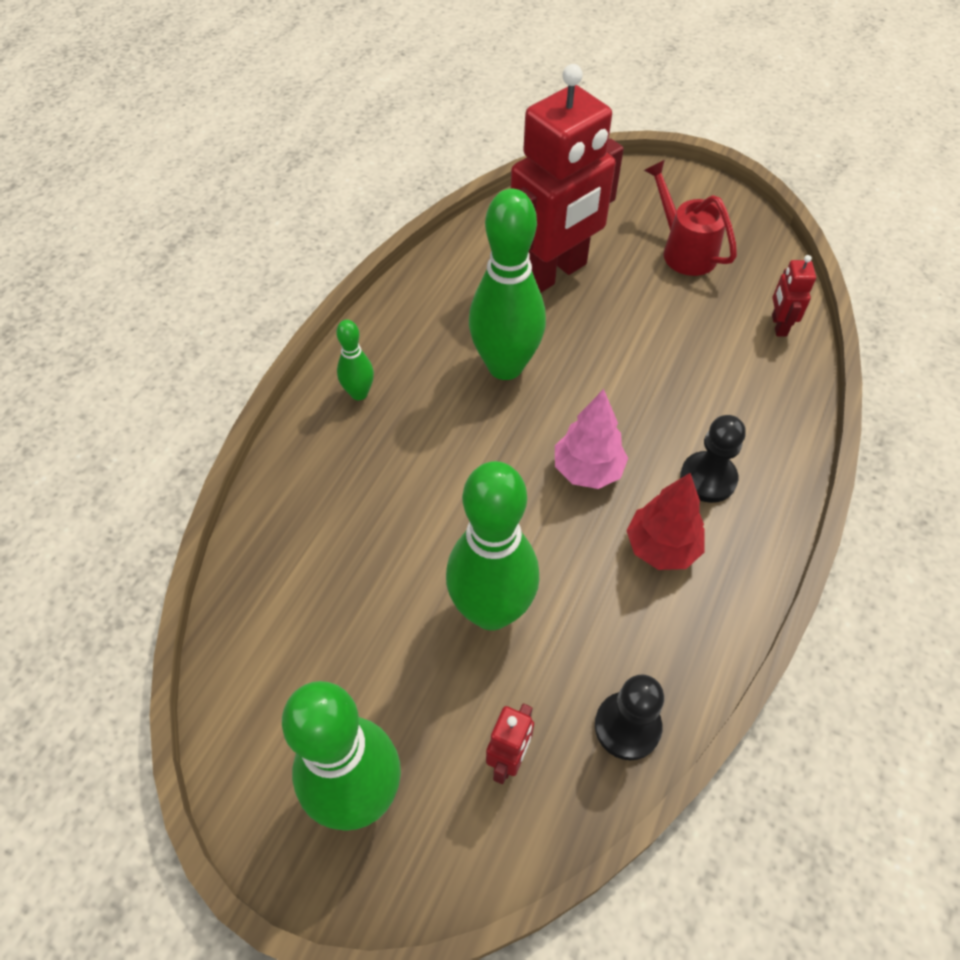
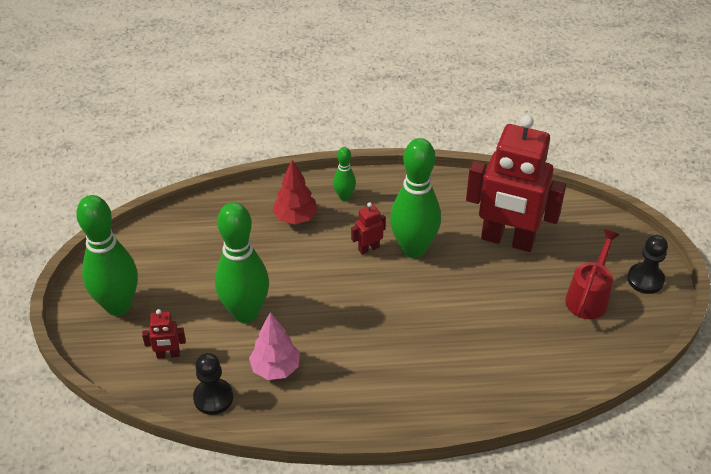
camera: 60 degrees right, 10 degrees down
pink tree [555,389,628,489] -> pink tree moved to [249,312,300,380]
red tree [626,473,705,570] -> red tree moved to [273,160,318,224]
black pawn [680,415,746,503] -> black pawn moved to [627,235,668,294]
red robot [772,255,816,337] -> red robot moved to [351,202,386,255]

